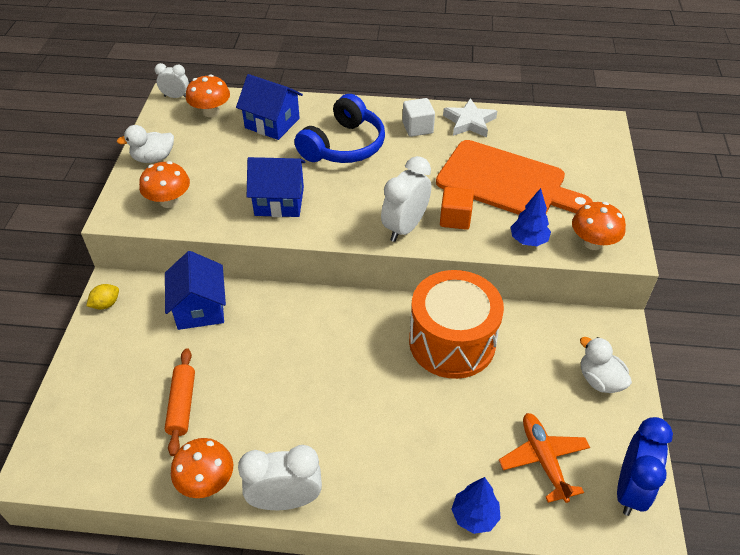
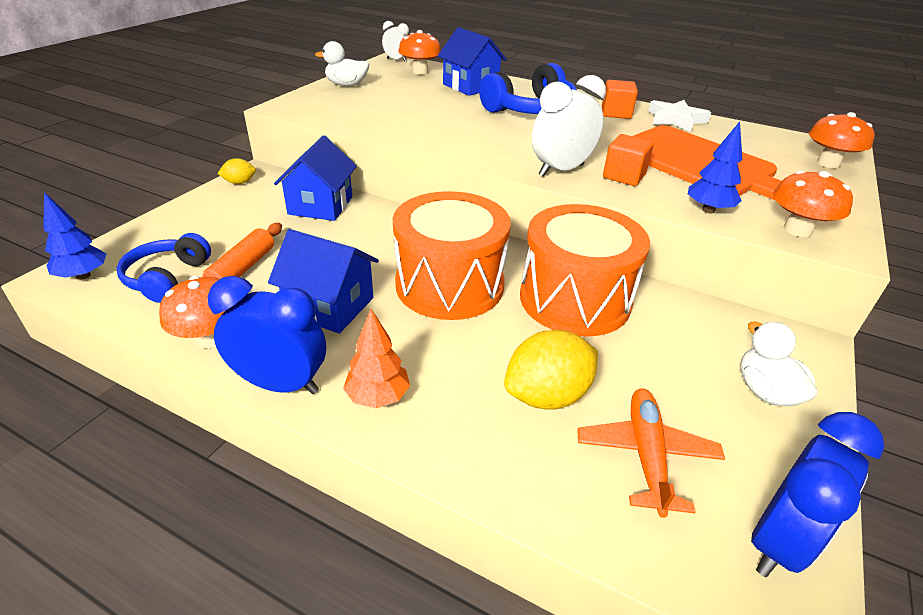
camera: 20 degrees right, 10 degrees down
orange mushroom [139,161,190,208] -> orange mushroom moved to [809,112,875,168]
white clock [238,445,322,510] -> blue clock [208,276,326,394]
blue house [247,157,305,217] -> blue house moved to [268,229,379,334]
white cube [402,98,435,137] -> orange cube [602,80,638,119]
blue tree [452,477,501,534] -> blue tree moved to [43,192,106,280]
none -> blue headphones [117,233,211,303]
none -> orange tree [343,309,410,408]
none -> orange drum [393,191,511,320]
none -> yellow lemon [504,330,598,410]

